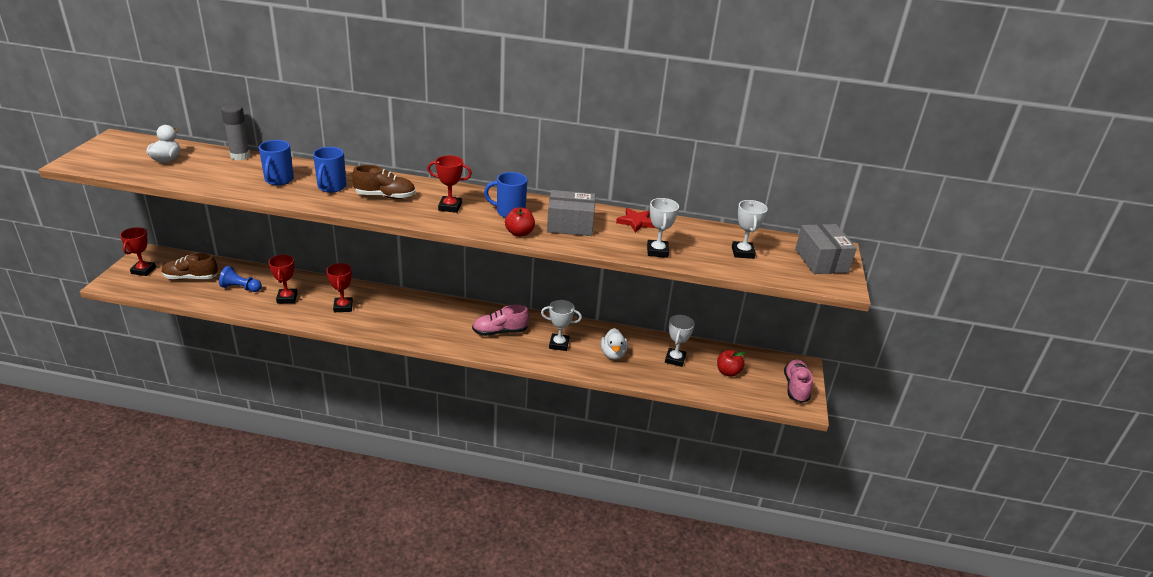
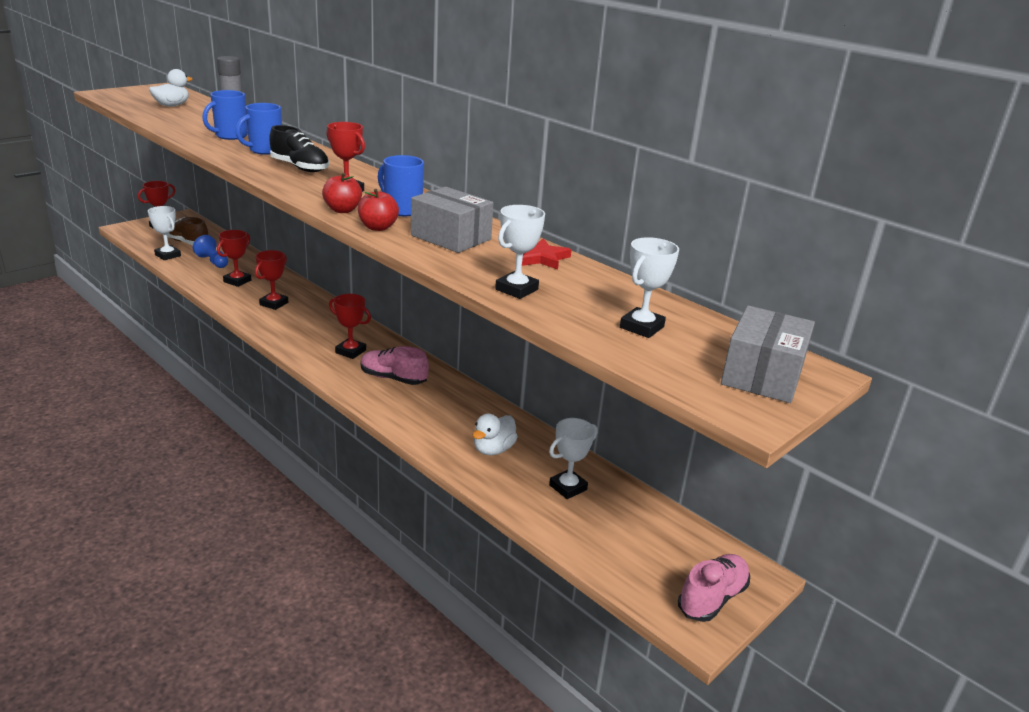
camera: 35 degrees right, 5 degrees down
brown shoe [352,165,415,199] -> black shoe [269,125,329,172]
white trophy [541,300,582,351] -> white trophy moved to [148,206,181,260]
red apple [717,350,745,377] -> red apple moved to [322,173,362,213]
none -> red trophy [329,294,371,359]

